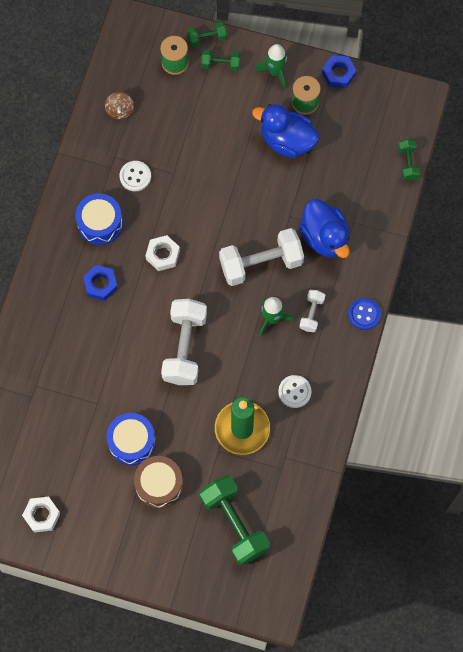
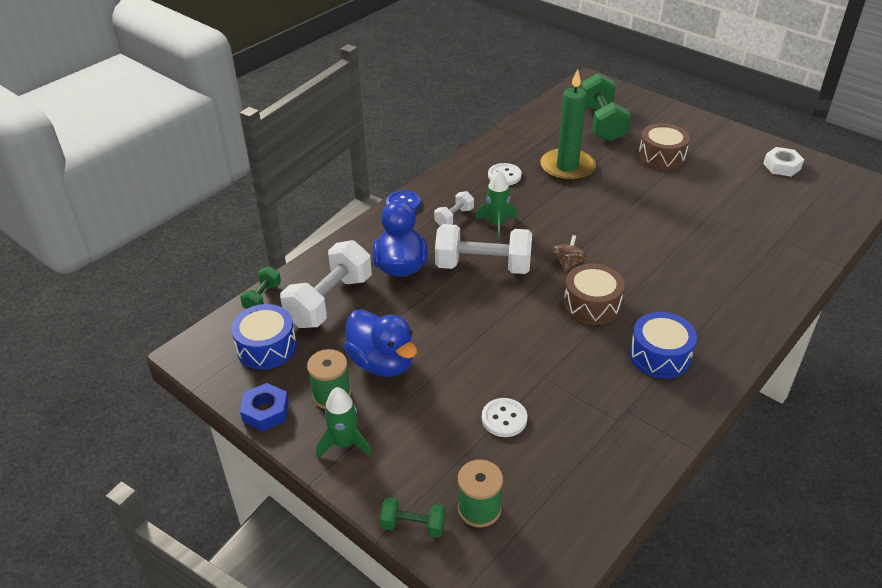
camera: 155 degrees left, 30 degrees down
blue nut [83,265,118,301] -> none
brown spinning top [105,92,134,119] -> brown spinning top moved to [553,235,587,272]
blue drum [107,413,156,465] -> blue drum moved to [231,304,297,369]
white button [120,161,151,191] -> white button moved to [482,398,527,437]
white nut [145,235,180,271] -> brown drum [563,264,625,325]
white dumbbell [161,299,207,385] -> white dumbbell moved to [280,240,372,328]
green dumbbell [201,49,240,71] -> none

